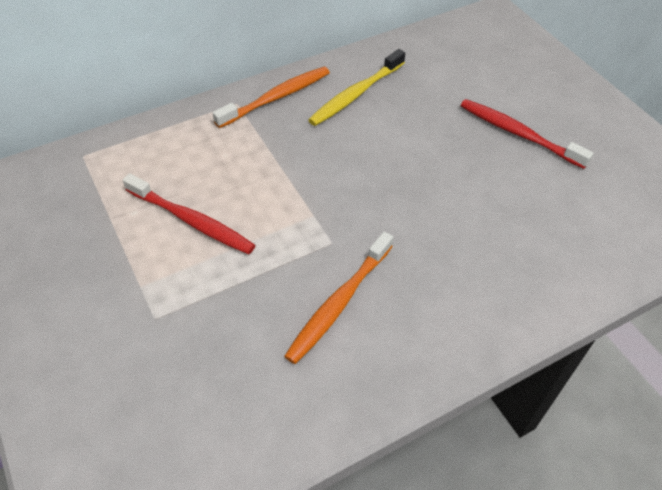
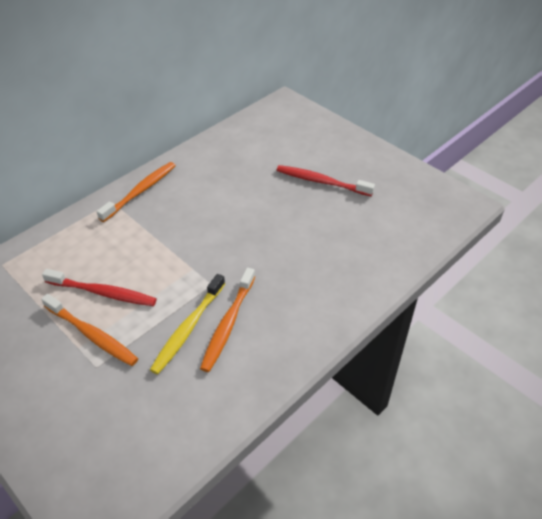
camera: 15 degrees left, 5 degrees down
yellow toothbrush [308,49,405,126] -> yellow toothbrush moved to [150,274,225,374]
none -> orange toothbrush [41,294,138,366]

